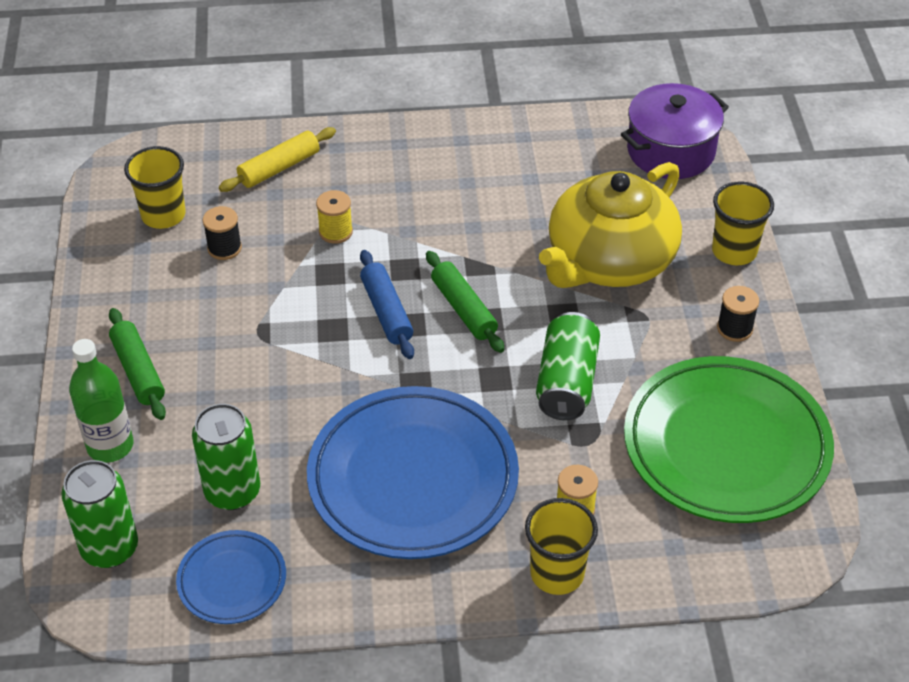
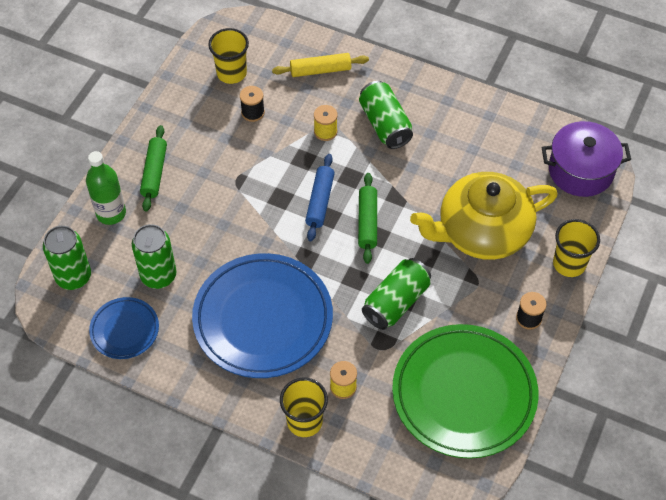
camera: 30 degrees right, 10 degrees up
none -> green can [359,81,413,149]

